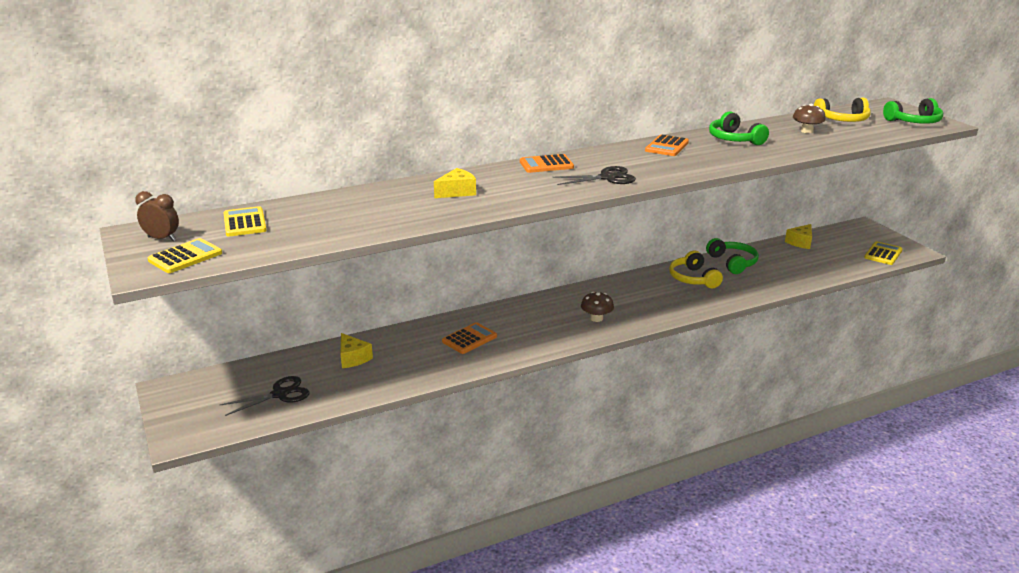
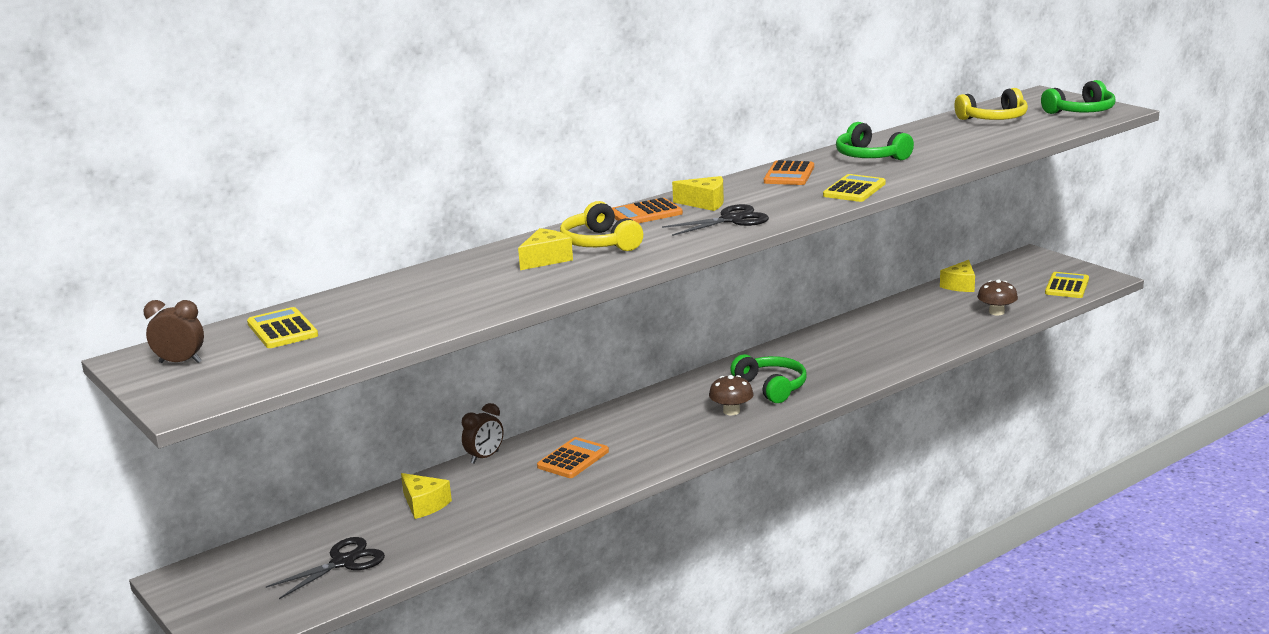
camera: 10 degrees left, 5 degrees down
yellow calculator [148,238,222,273] -> yellow calculator moved to [823,174,886,202]
yellow headphones [669,251,723,288] -> yellow headphones moved to [560,201,643,251]
green headphones [706,238,759,274] -> green headphones moved to [730,354,807,403]
brown mushroom [793,104,826,133] -> brown mushroom moved to [977,279,1018,315]
none -> brown clock [462,403,504,464]
none -> yellow cheese [672,176,724,211]

